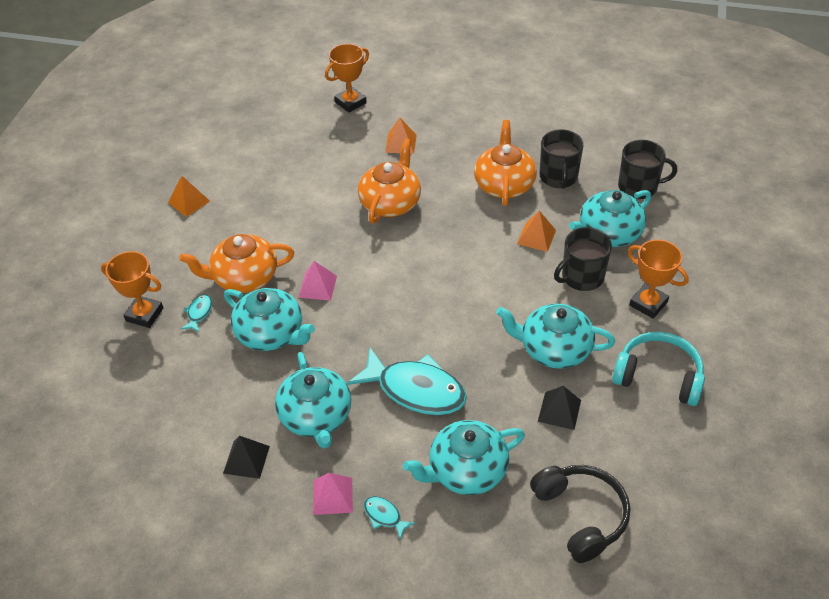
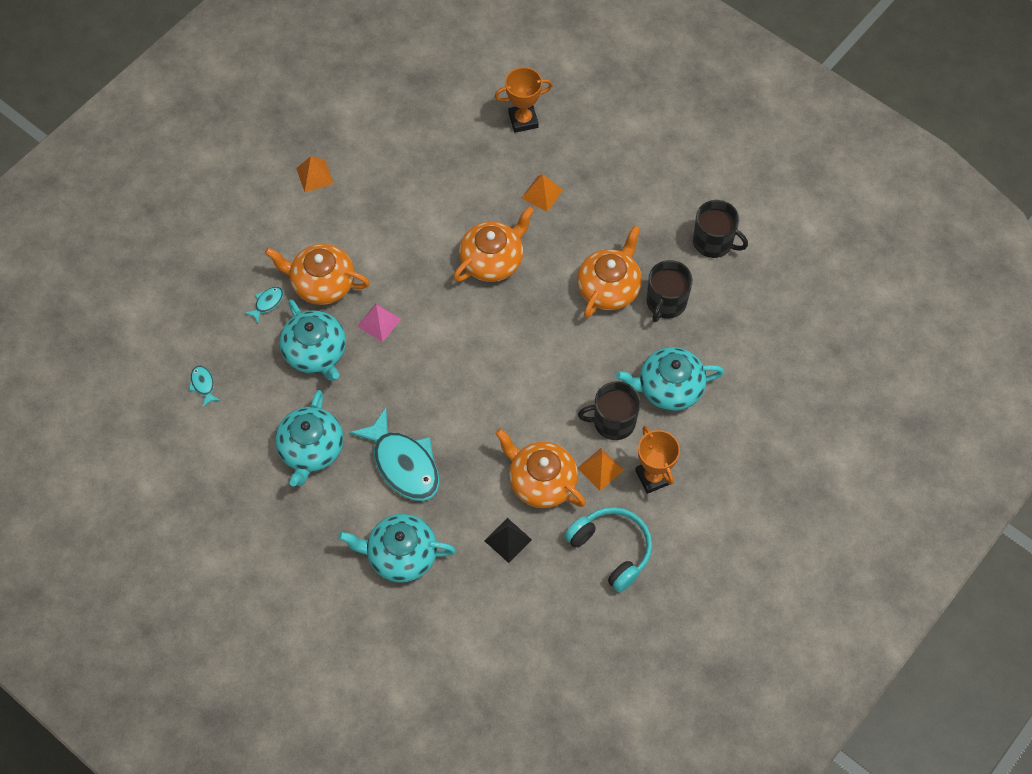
camera: 25 degrees right, 15 degrees up
orange trophy [101,251,163,328] -> none
black pyramid [223,436,270,479] -> none
pink pyramid [313,473,353,515] -> none
turquoise fish [364,496,416,540] -> turquoise fish moved to [189,366,221,408]
turquoise teapot [496,303,615,369] -> orange teapot [495,429,586,508]
orange pyramid [517,211,556,252] -> orange pyramid moved to [577,448,624,491]
black headphones [530,465,630,563] -> none
black mug [618,140,677,199] -> black mug moved to [693,200,748,258]

